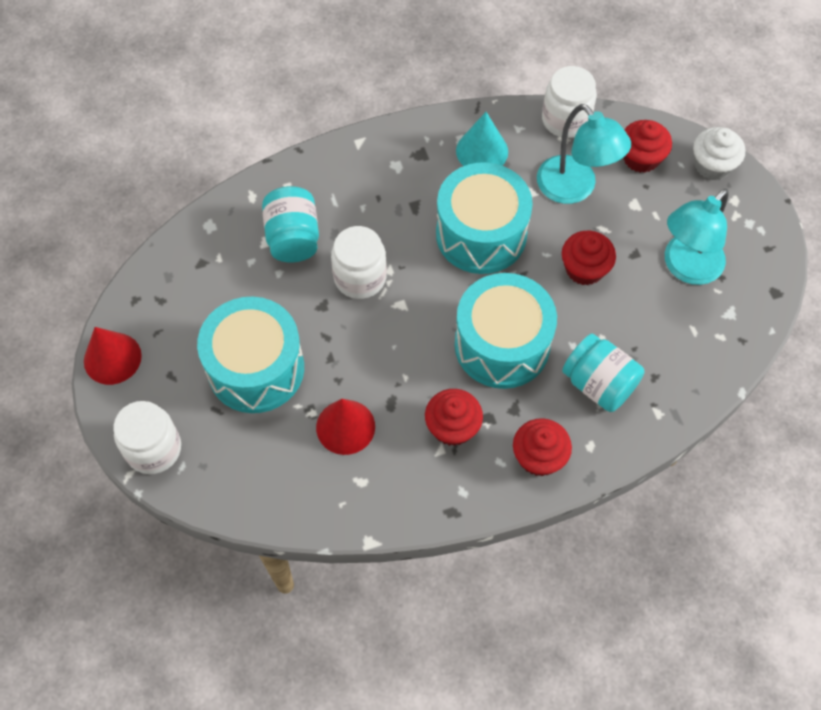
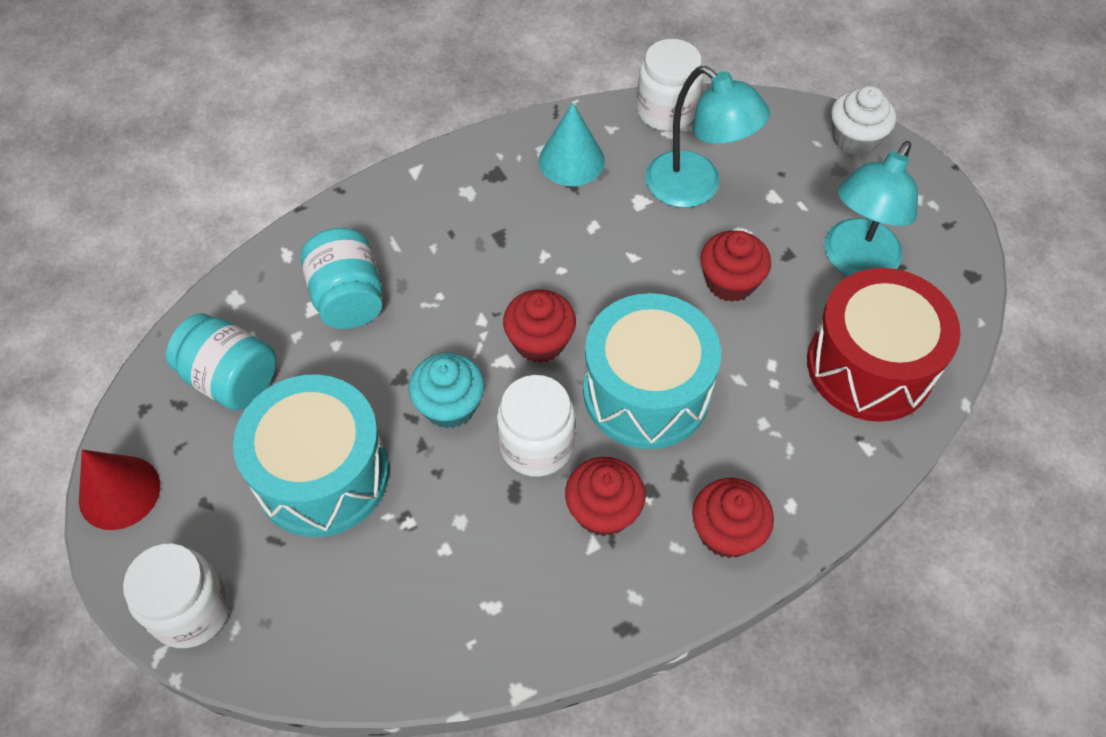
camera: 10 degrees left, 5 degrees down
red cone [316,399,375,455] -> none
white jar [331,226,387,299] -> white jar moved to [497,375,575,477]
turquoise drum [436,162,533,274] -> none
turquoise jar [562,334,644,412] -> turquoise jar moved to [166,313,276,410]
red cupcake [623,120,672,173] -> red cupcake moved to [503,290,576,363]
none -> turquoise cupcake [409,353,485,429]
none -> red drum [807,268,961,422]

